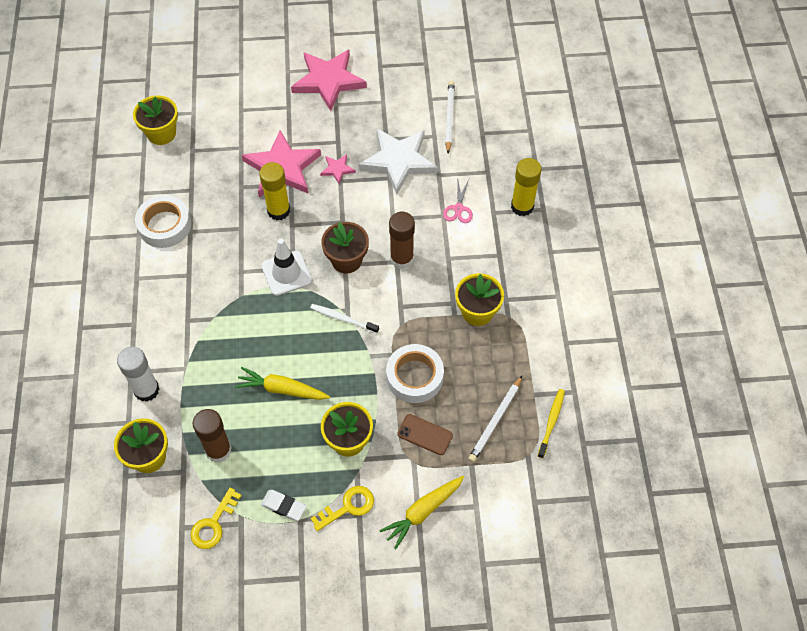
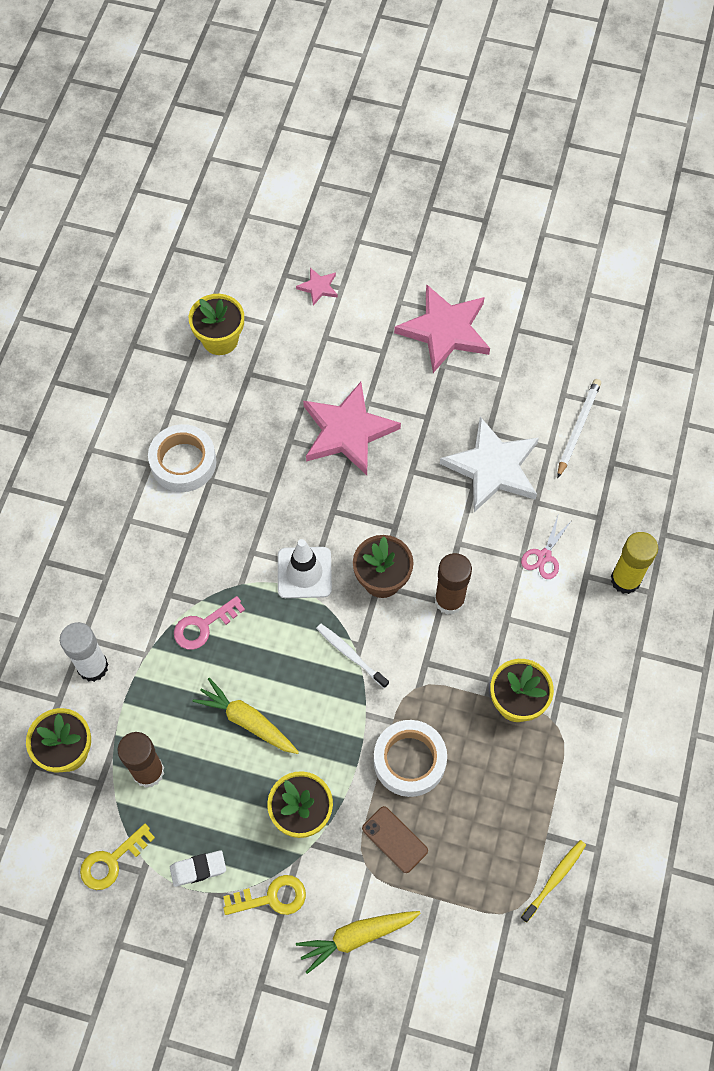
camera: 20 degrees right, 5 degrees up
yellow glue stick [259,162,290,220] -> none
white eraser [261,490,307,521] -> white eraser turned 60 degrees counterclockwise [170,850,226,887]
pink star [320,154,356,184] -> pink star moved to [296,268,338,306]
white pencil [468,376,522,463] -> none
none -> pink key [174,596,245,650]

